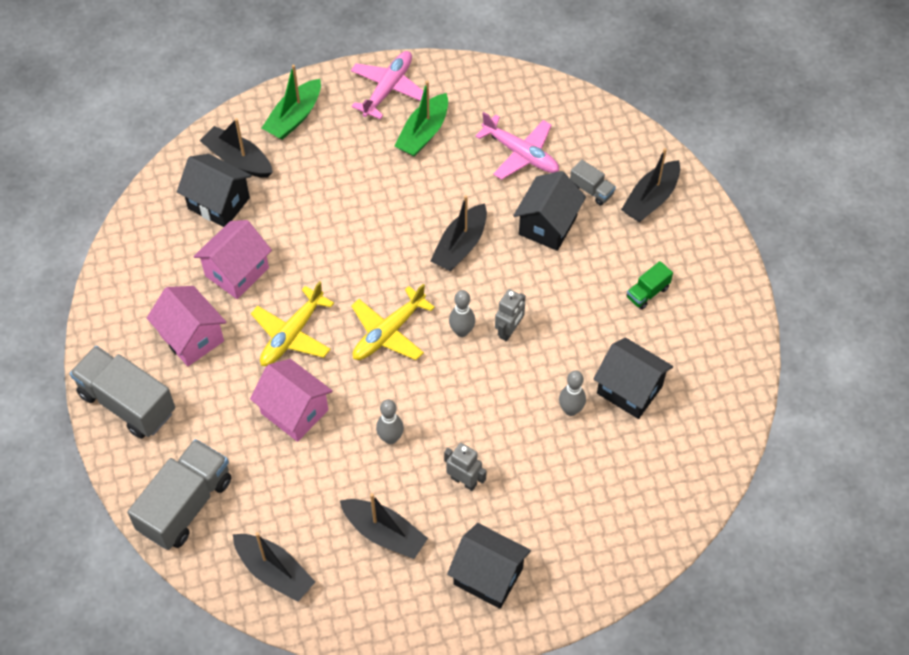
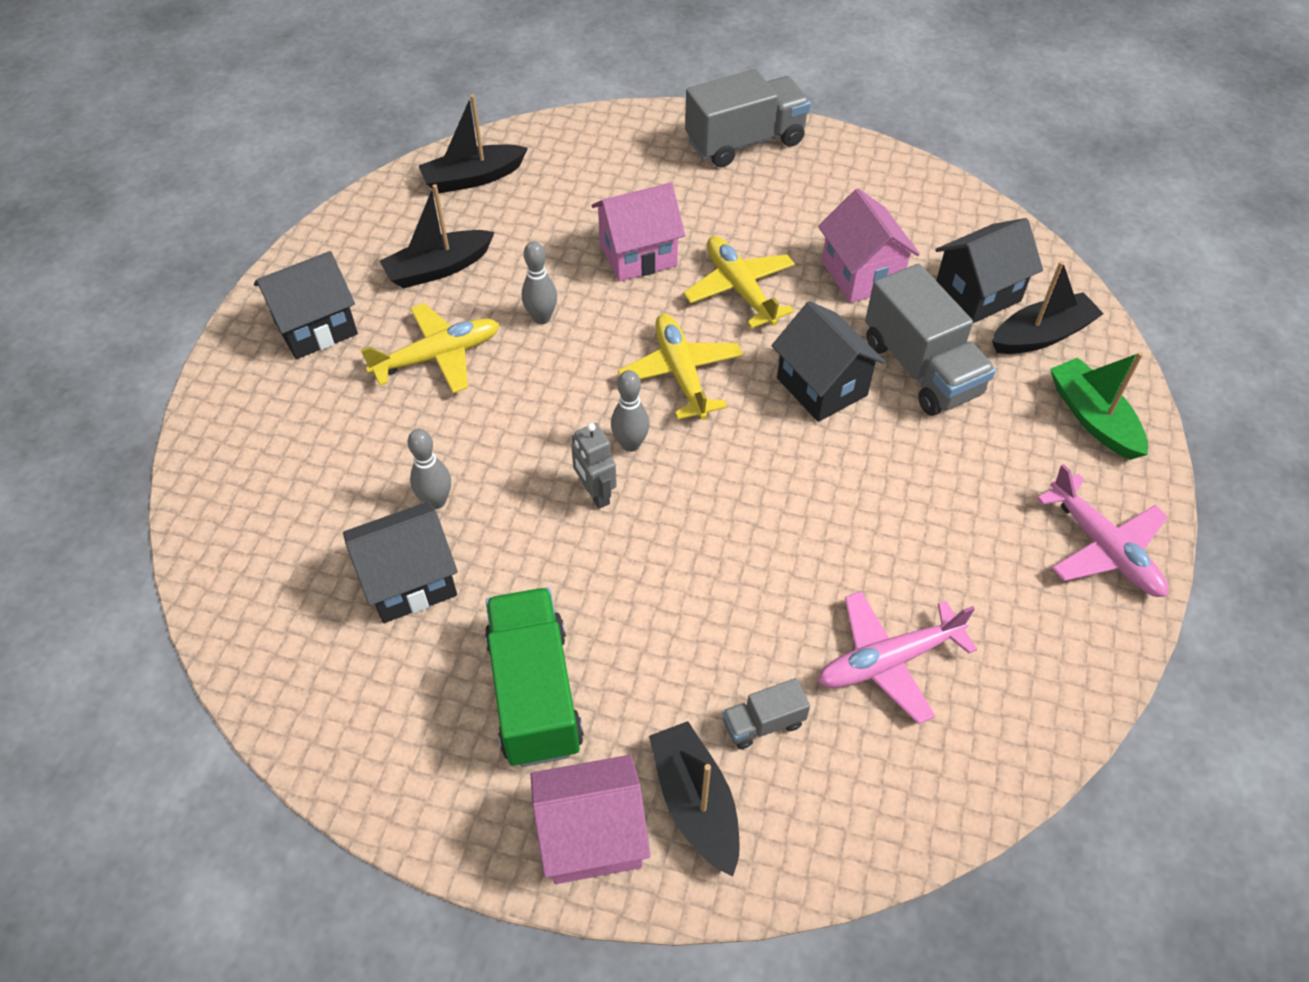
camera: 120 degrees right, 5 degrees down
grey truck [127,439,231,550] -> grey truck moved to [865,264,996,416]
pink house [147,286,226,366] -> pink house moved to [531,755,651,884]
green boat [394,81,448,157] -> none
black boat [430,195,487,271] -> none
grey robot [444,443,486,491] -> yellow plane [361,303,499,393]
black house [513,171,586,251] -> black house moved to [772,301,885,422]
green truck [626,261,673,310] -> green truck [485,587,584,767], size x2.10

